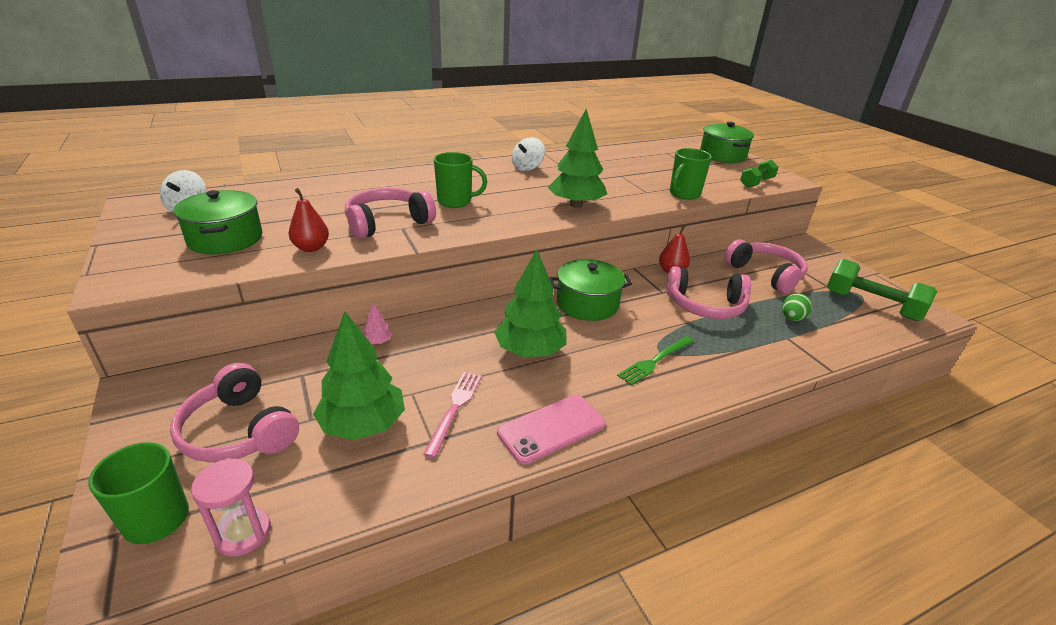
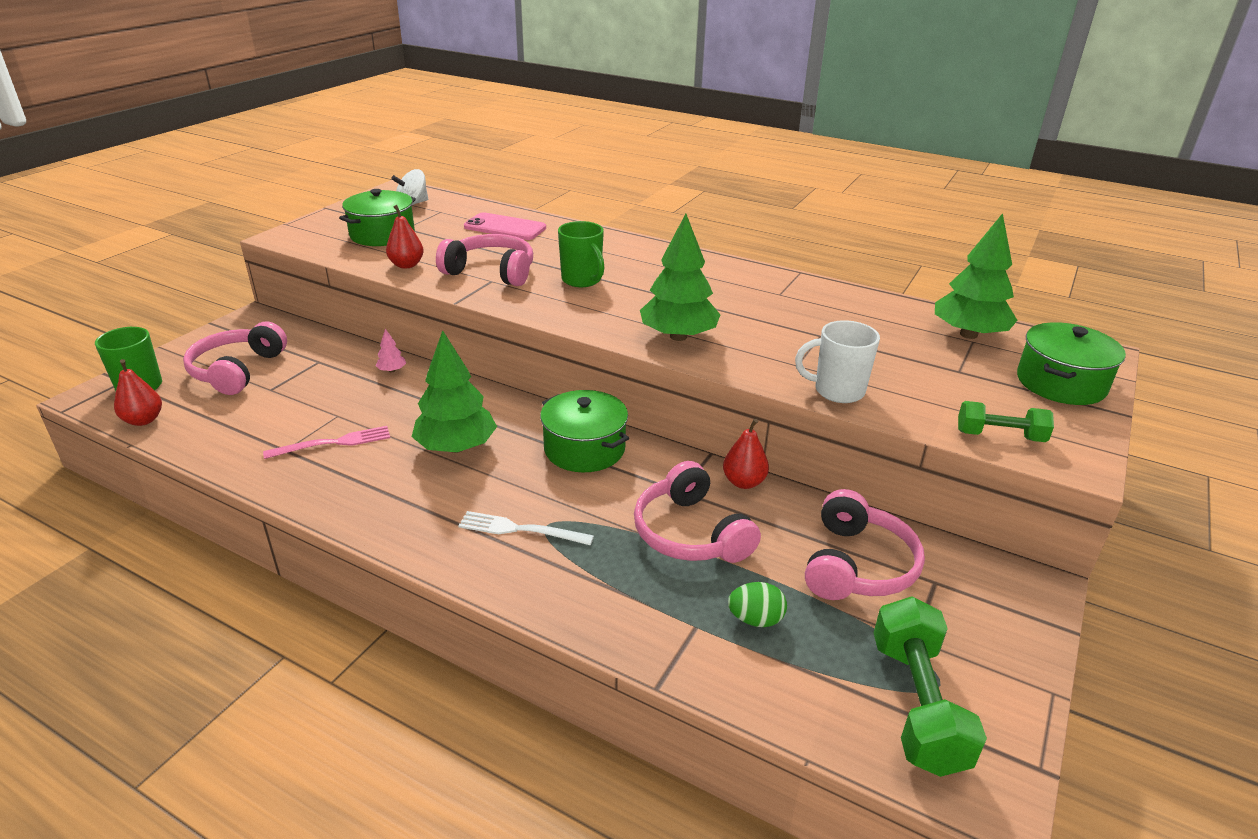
camera: 55 degrees right, 0 degrees up
pink hourglass [191,458,271,557] -> red pear [114,359,162,426]
green tree [313,312,405,440] -> green tree moved to [935,213,1018,339]
pink phone [497,395,606,465] -> pink phone moved to [464,212,546,240]
white spinning top [512,137,545,171] -> none
green fork [617,336,694,385] -> white fork [458,511,594,545]
green mug [670,148,712,200] -> white mug [795,320,880,403]

